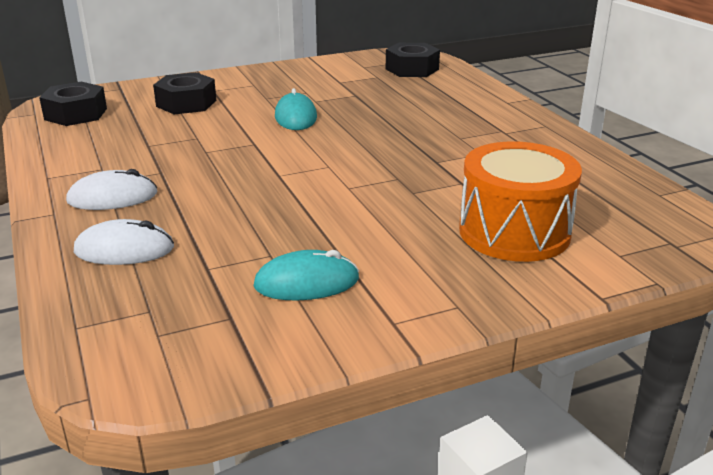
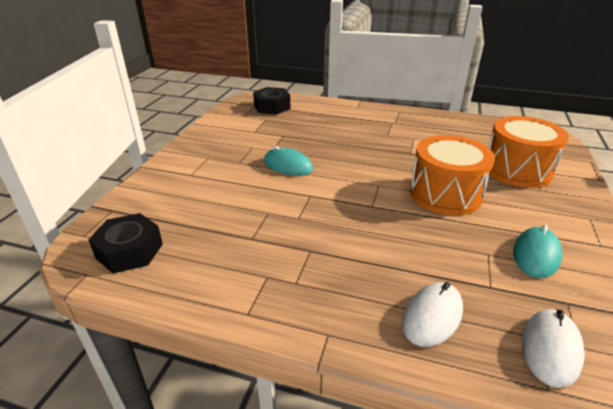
camera: 50 degrees left, 5 degrees up
white mouse [66,169,157,210] -> white mouse moved to [522,309,585,388]
black nut [153,72,216,114] -> none
none -> orange drum [410,135,495,215]

